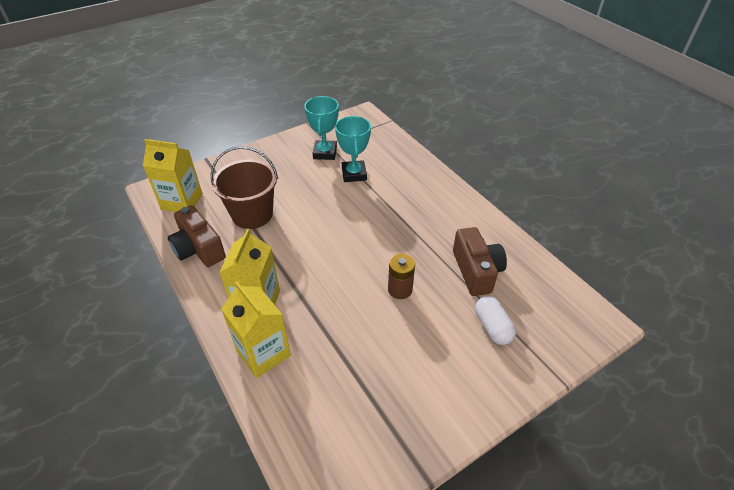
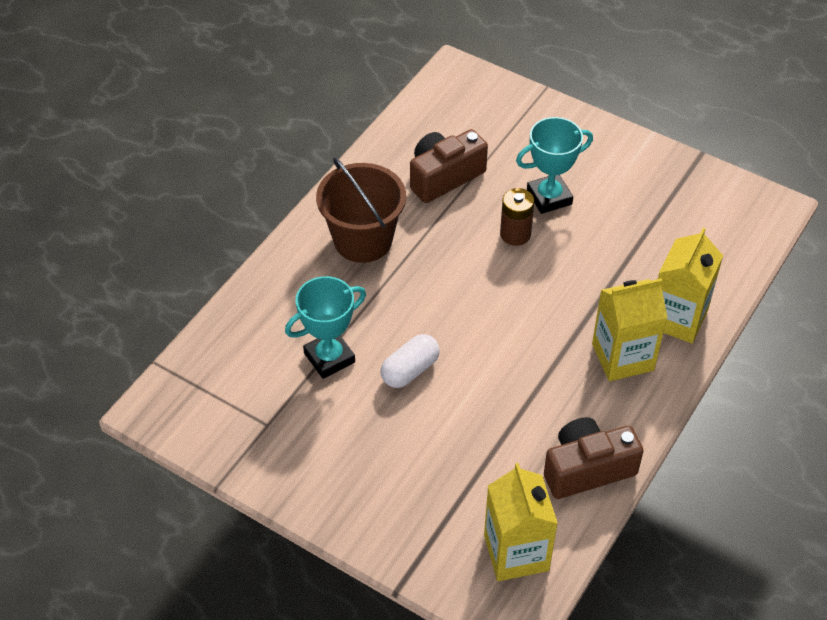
camera: 115 degrees left, 5 degrees up
brown camera [168,205,226,267] -> brown camera turned 135 degrees counterclockwise [544,417,643,499]
brown bucket [211,146,278,229] -> brown bucket moved to [316,157,406,263]
turquoise trophy [304,96,339,160] -> turquoise trophy moved to [516,117,593,214]
white capsule [475,296,516,345] -> white capsule moved to [381,334,440,388]

